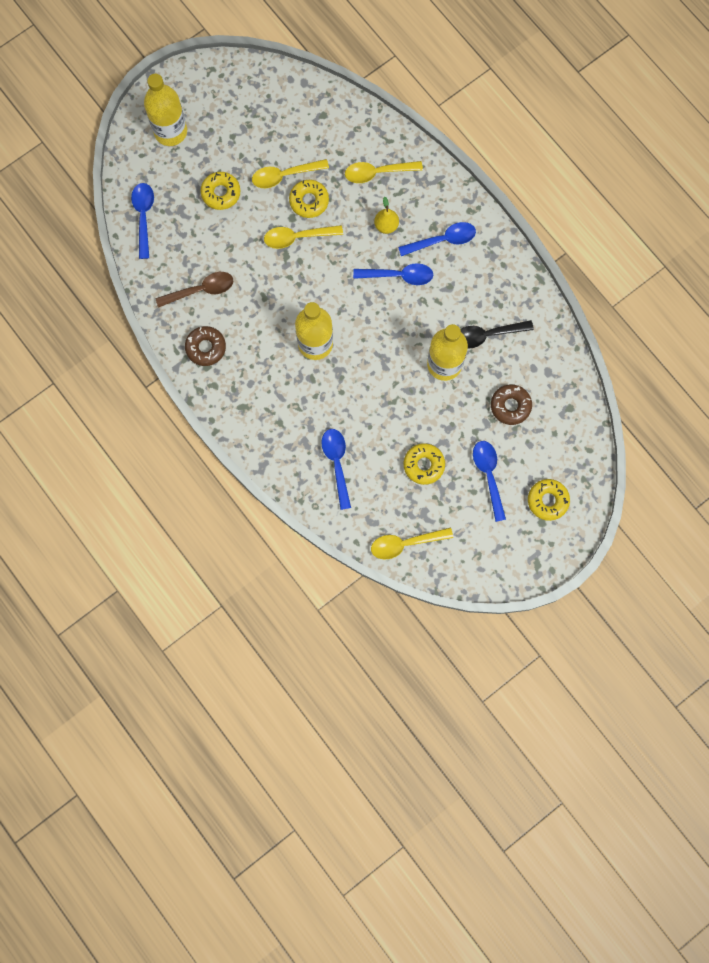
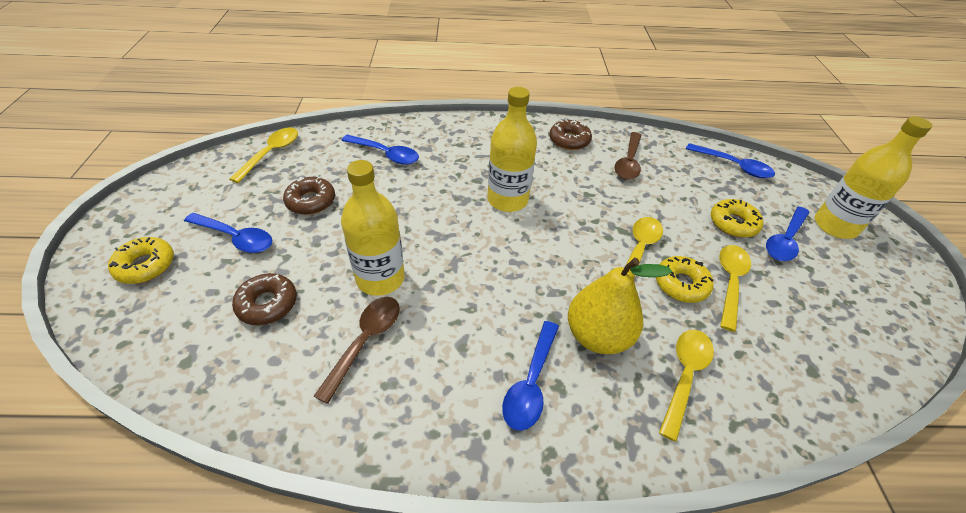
camera: 125 degrees right, 30 degrees down
blue spoon [353,263,433,285] -> blue spoon moved to [766,207,810,261]
yellow pear [374,197,399,234] -> yellow pear [568,258,672,354], size x1.88
yellow donut [404,443,445,485] -> brown donut [283,176,335,215]
black spoon [460,320,534,349] -> brown spoon [314,297,400,404]

